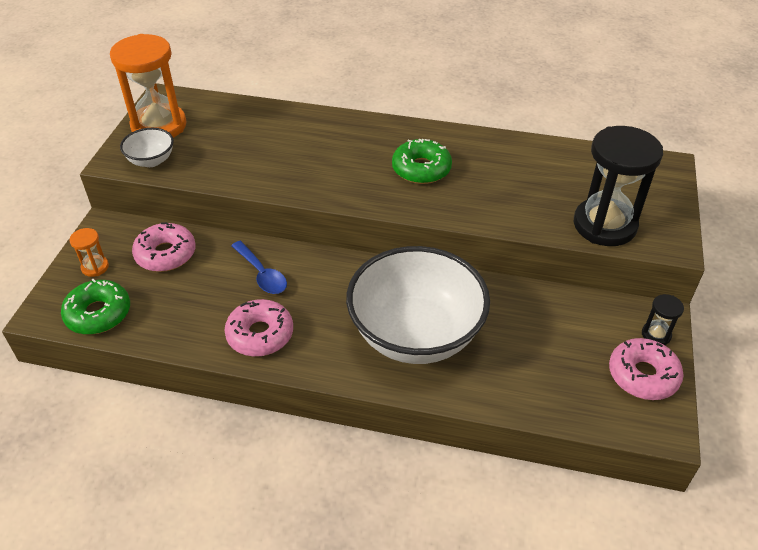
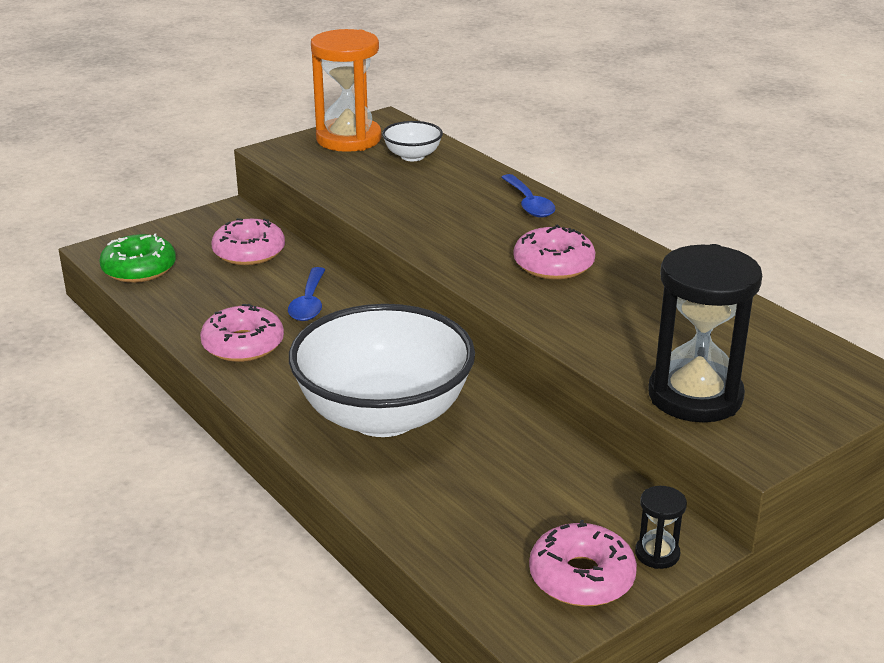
camera: 40 degrees right, 15 degrees down
orange hourglass [69,228,109,277] -> none
white bowl [120,128,174,167] -> white bowl moved to [382,121,443,161]
green donut [392,139,452,184] -> pink donut [514,224,595,280]
none -> blue spoon [501,174,555,218]

